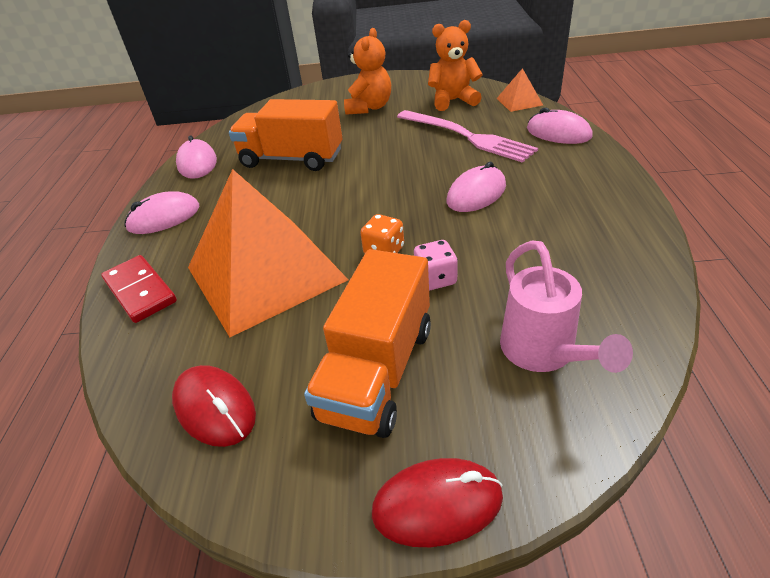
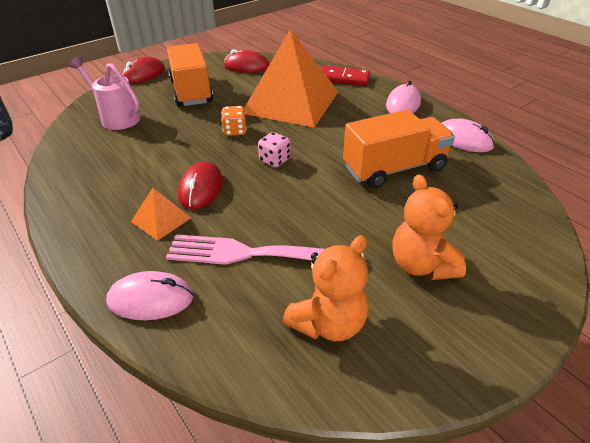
camera: 140 degrees right, 0 degrees up
pink dice [414,240,458,290] -> pink dice moved to [258,132,290,167]
pink mouse [447,162,506,212] -> red mouse [178,161,223,209]
orange pyramid [496,68,543,112] -> orange pyramid moved to [131,188,191,241]

